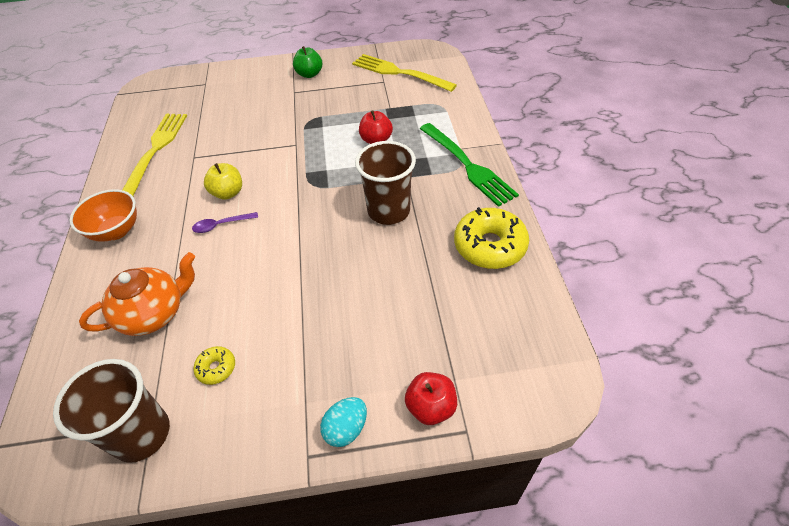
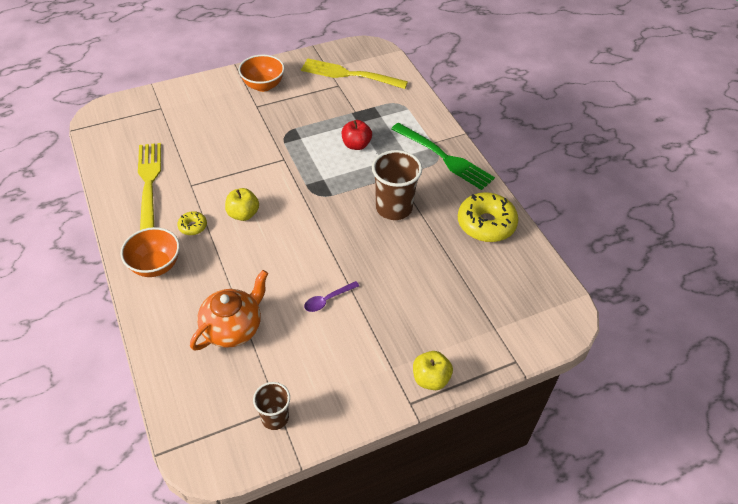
camera: 20 degrees left, 0 degrees up
brown cup [53,359,170,463] -> brown cup [253,382,290,430], size x0.59
purple spoon [192,212,258,233] -> purple spoon moved to [304,281,359,312]
yellow donut [193,346,235,385] -> yellow donut moved to [177,211,207,235]
green apple [293,46,322,78] -> orange bowl [239,54,285,92]
turquoise egg [320,397,367,447] -> yellow apple [413,351,453,390]
red apple [405,372,457,425] -> none

